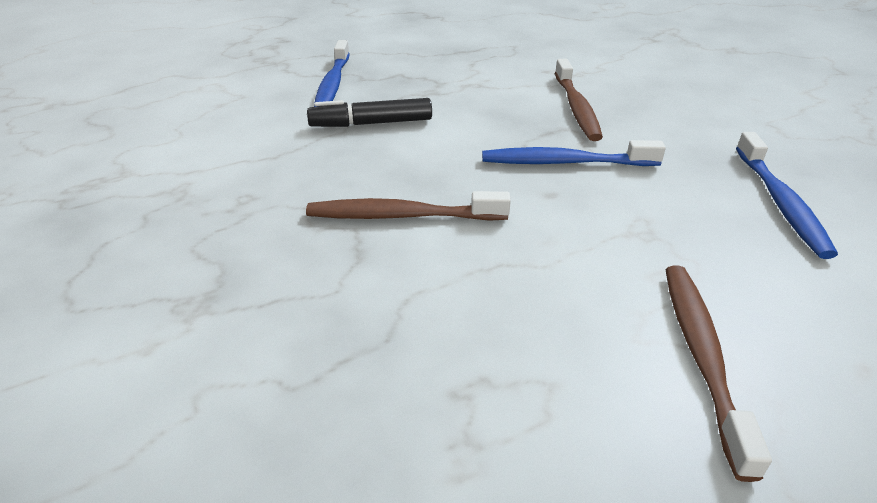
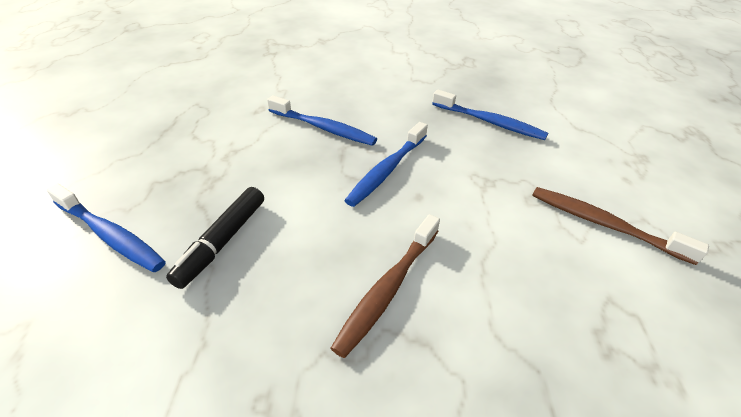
camera: 60 degrees left, 5 degrees up
brown toothbrush [555,59,603,141] -> blue toothbrush [267,95,377,146]

